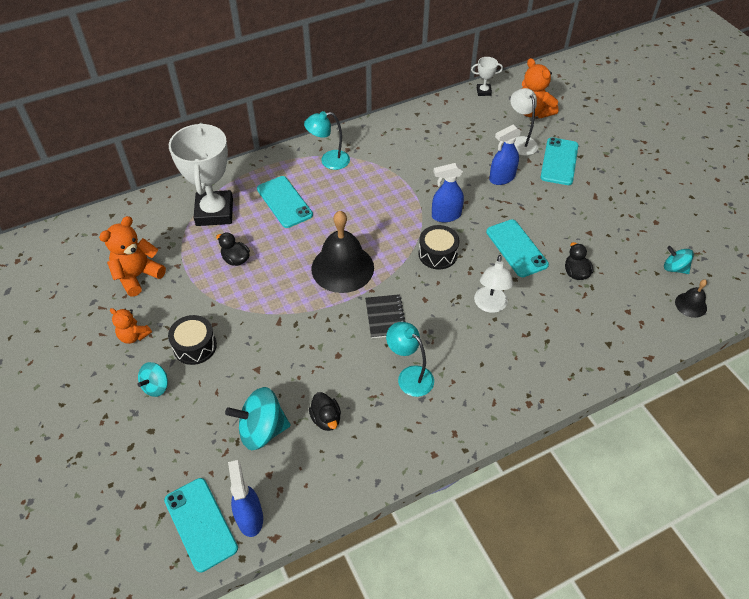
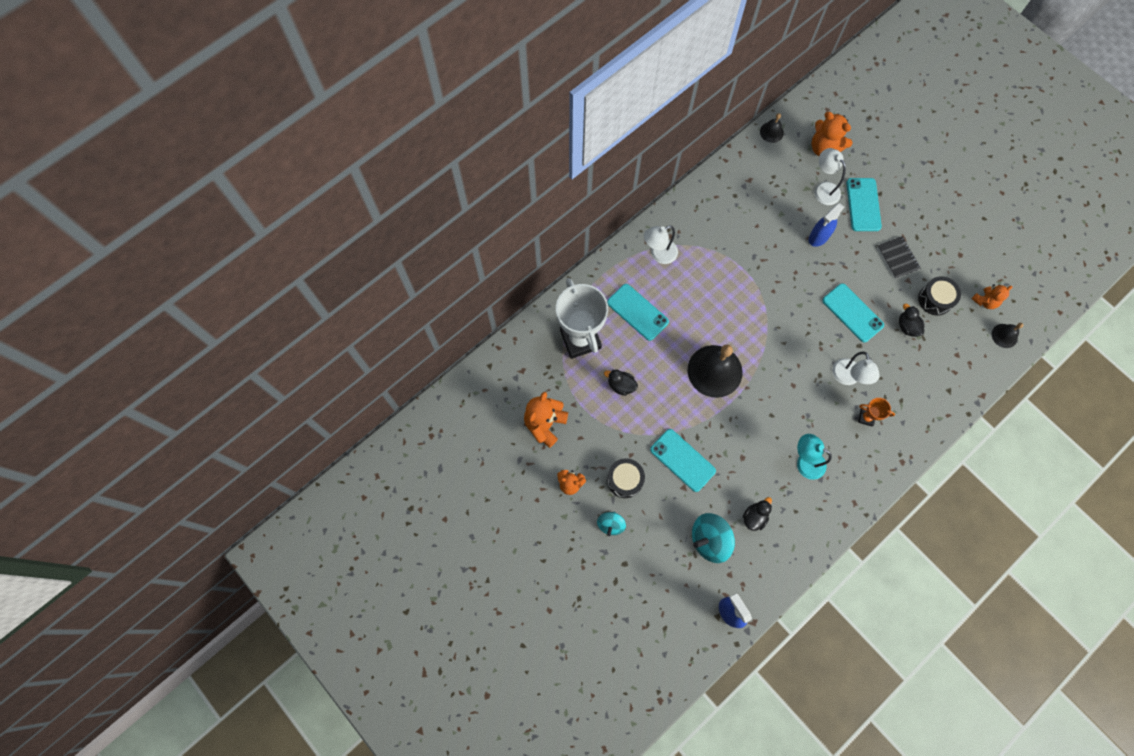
camera: 15 degrees left, 20 degrees up
turquoise phone [164,478,238,573] -> turquoise phone moved to [650,429,716,492]
turquoise lamp [304,111,350,170] -> white lamp [644,225,678,264]
black duck [309,392,341,431] -> black duck turned 105 degrees counterclockwise [743,497,772,531]
black notebook [365,294,405,338] -> black notebook moved to [877,236,921,279]
black drum [419,225,459,269] -> black drum moved to [918,276,961,316]
blue spray bottle [432,163,464,222] -> none
white trophy [471,57,503,96] -> black bell [760,113,784,143]
turquoise spinning top [664,246,694,274] -> orange teddy bear [971,284,1012,309]
none -> orange trophy [858,398,895,426]

